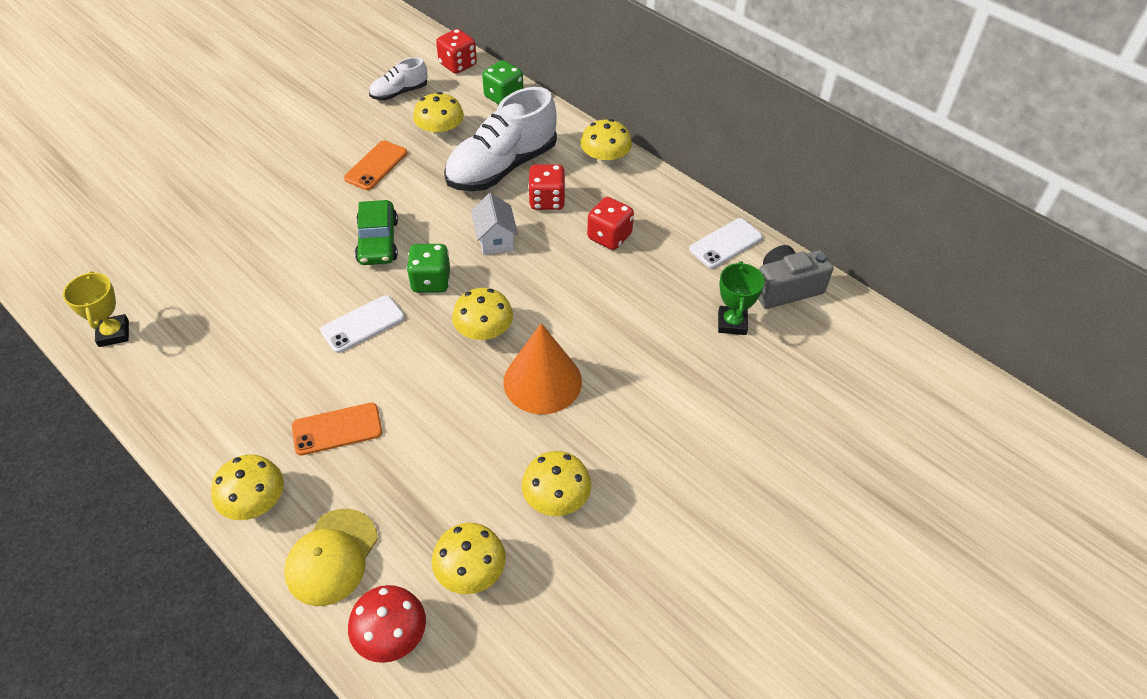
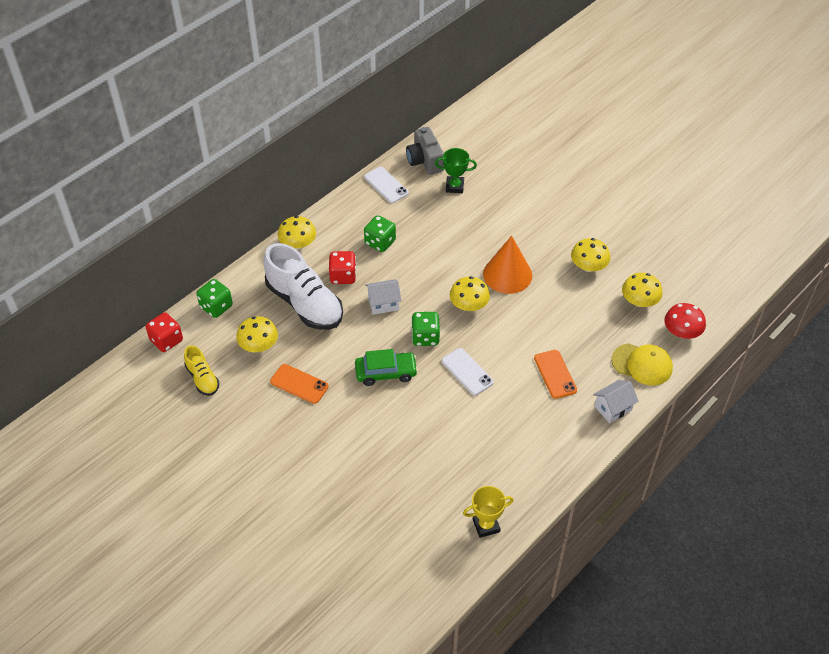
camera: 90 degrees left, 0 degrees up
yellow mushroom [211,455,284,520] -> white house [593,380,639,423]
white shoe [369,57,428,100] -> yellow shoe [184,345,220,396]
red dice [587,197,634,250] -> green dice [364,215,396,252]

